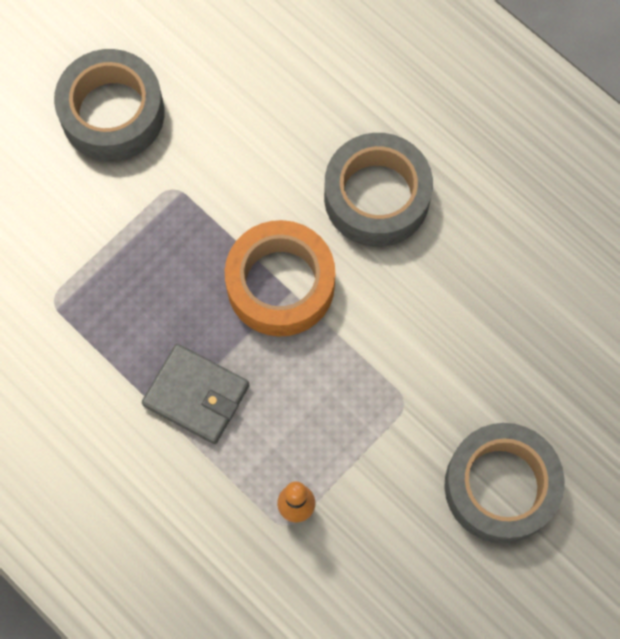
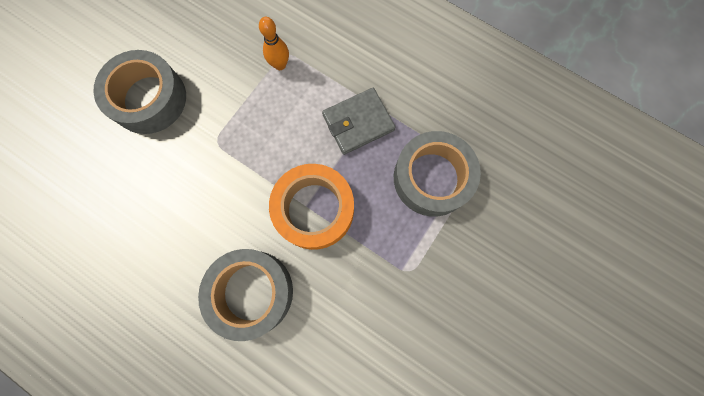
camera: 170 degrees right, 5 degrees up
grey tape [54,49,165,161] -> grey tape moved to [394,131,481,216]
grey wallet [142,344,249,444] -> grey wallet turned 45 degrees counterclockwise [322,88,396,155]

